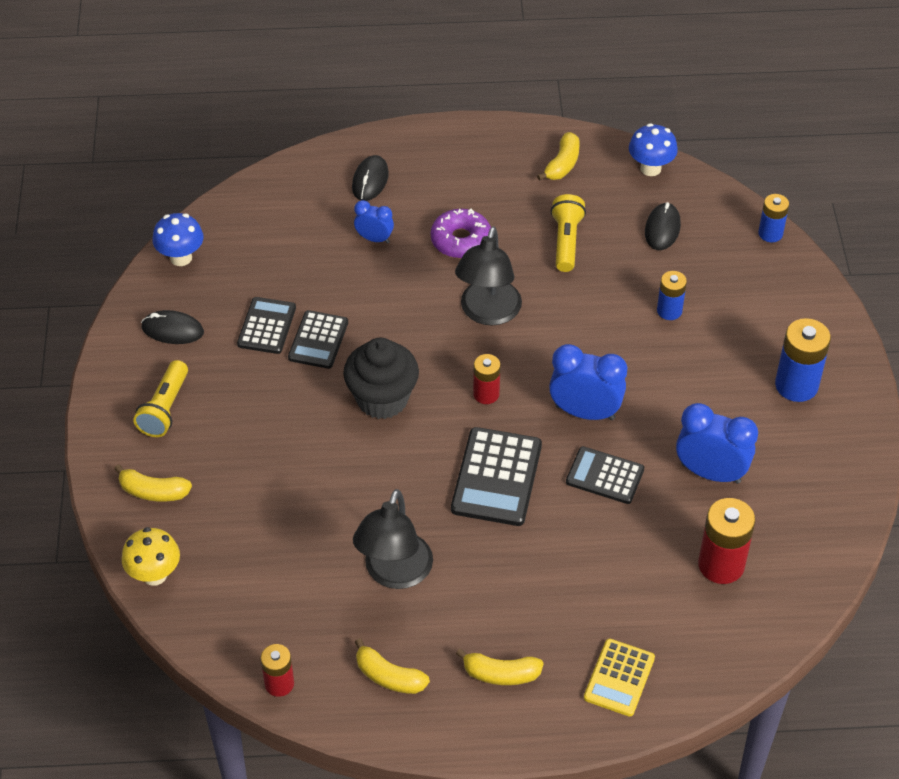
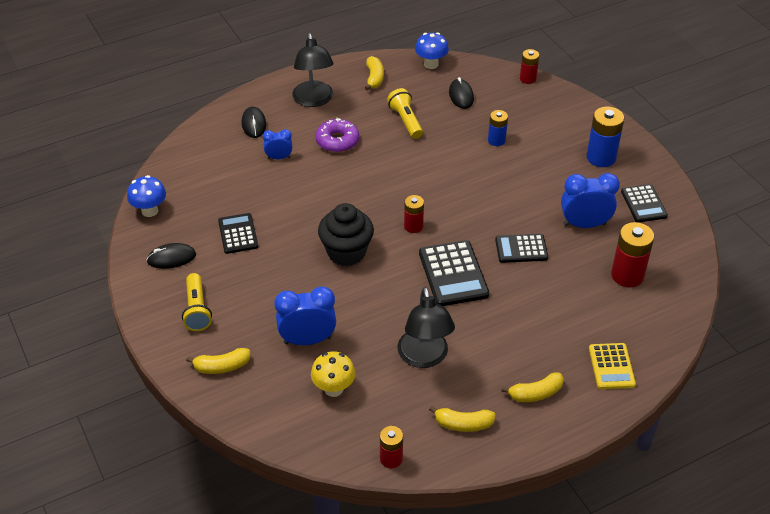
camera: 25 degrees left, 5 degrees down
yellow mushroom [121,527,180,586] -> yellow mushroom moved to [311,351,355,397]
black calculator [288,310,348,369] -> black calculator moved to [621,184,668,222]
black lamp [455,226,522,325] -> black lamp moved to [292,33,334,107]
blue clock [549,344,627,420] -> blue clock moved to [274,286,336,345]
blue battery [758,194,789,242] -> red battery [520,49,539,84]

